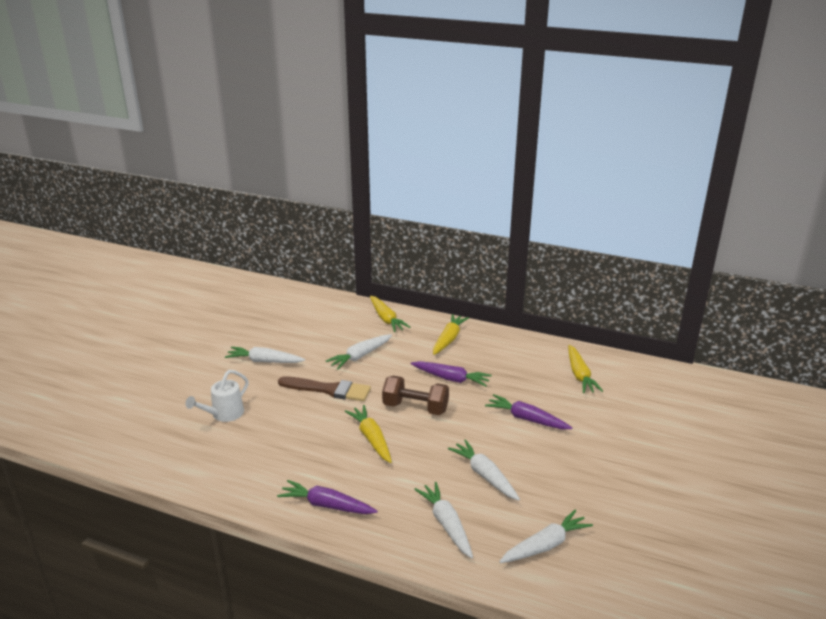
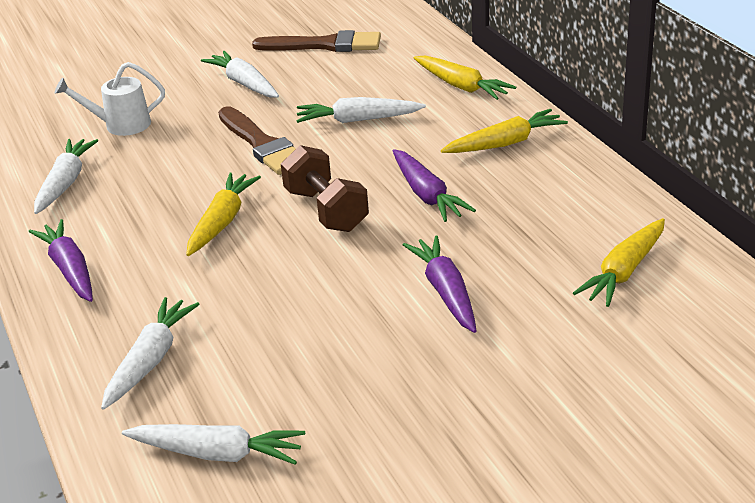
camera: 45 degrees right, 5 degrees up
yellow carrot [370,296,411,332] -> yellow carrot turned 60 degrees counterclockwise [414,56,516,100]
white carrot [448,439,520,501] -> white carrot moved to [34,139,99,214]
none -> brown brush [252,30,381,52]

